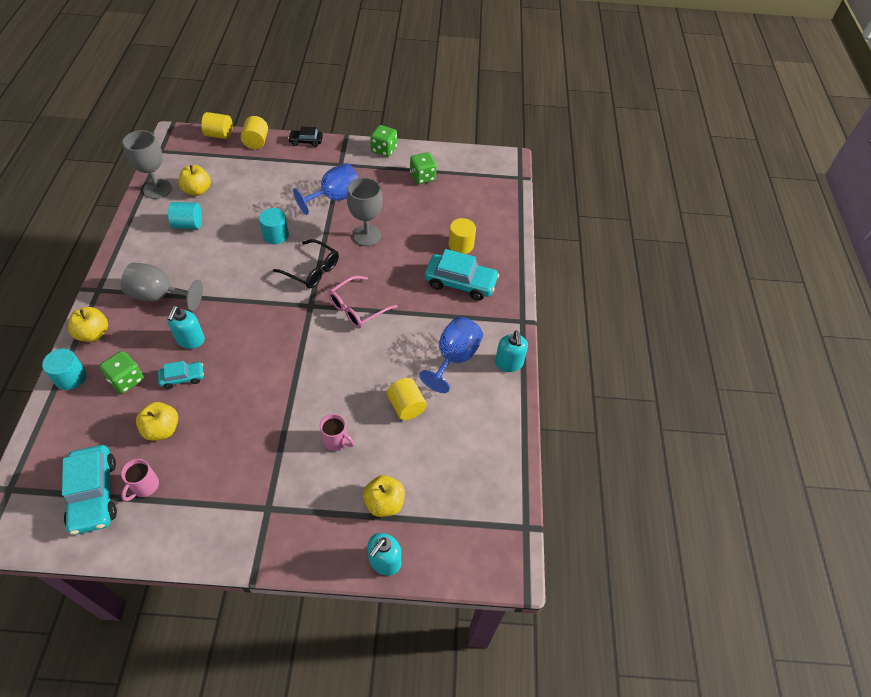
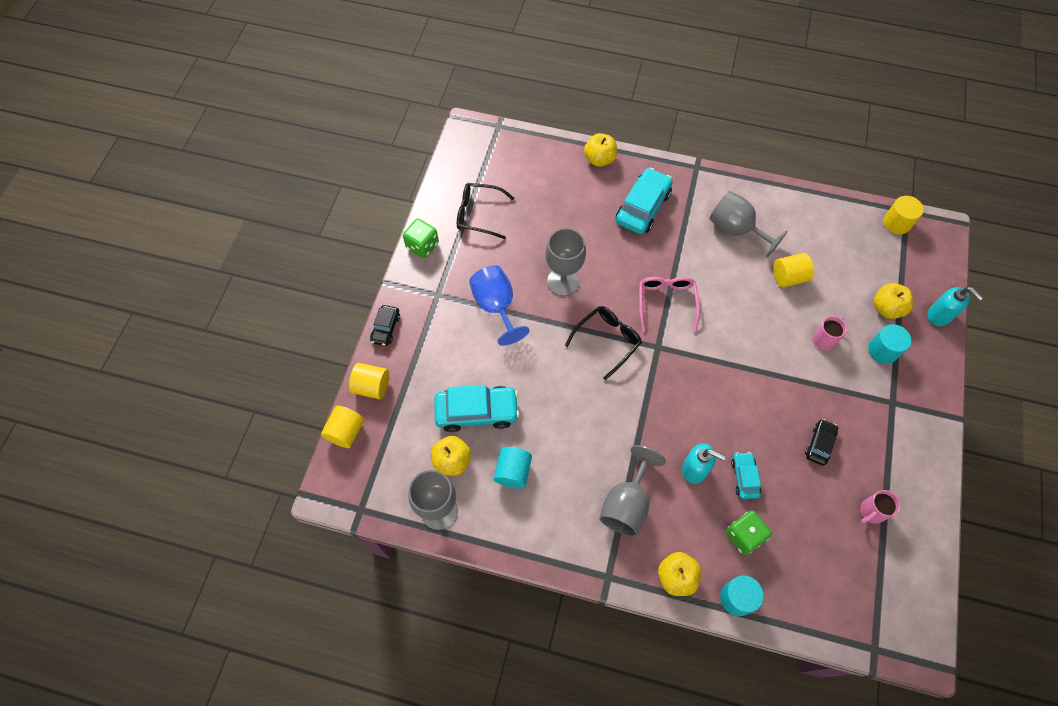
camera: 75 degrees left, 10 degrees up
turquoise car [62,445,117,535] -> turquoise car moved to [434,385,519,432]
pink mug [121,459,159,501] -> pink mug turned 105 degrees clockwise [860,490,901,524]
yellow apple [136,402,178,441] -> yellow apple moved to [584,133,617,167]
turquoise cylinder [259,208,289,244] -> turquoise cylinder moved to [868,324,911,364]
pink glasses [328,276,398,328] -> pink glasses turned 150 degrees counterclockwise [639,277,700,332]
green dice [410,152,437,184] -> black glasses [457,183,514,239]
blue goblet [419,317,483,393] -> grey goblet [709,191,788,258]
yellow cylinder [449,218,476,254] -> yellow cylinder moved to [883,196,924,235]
turquoise soap dispenser [495,330,528,372] -> none
none -> black car [805,419,838,466]

